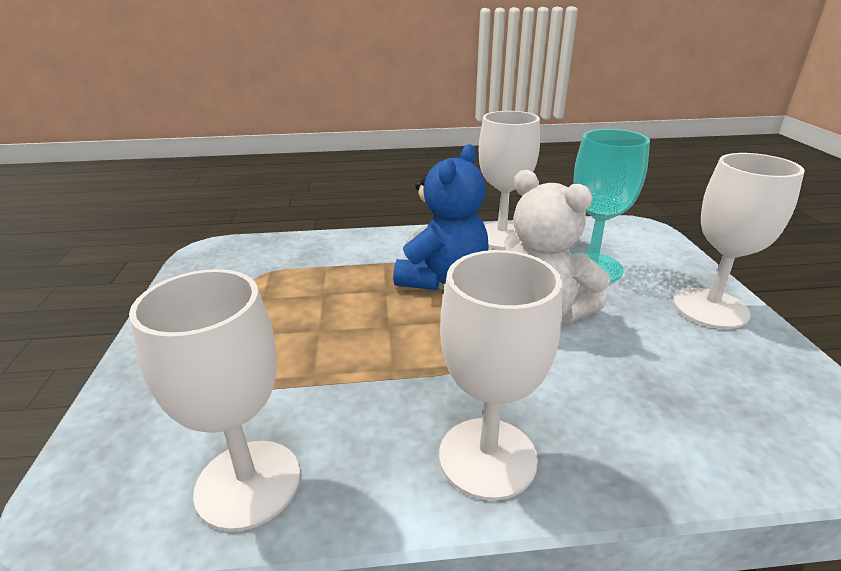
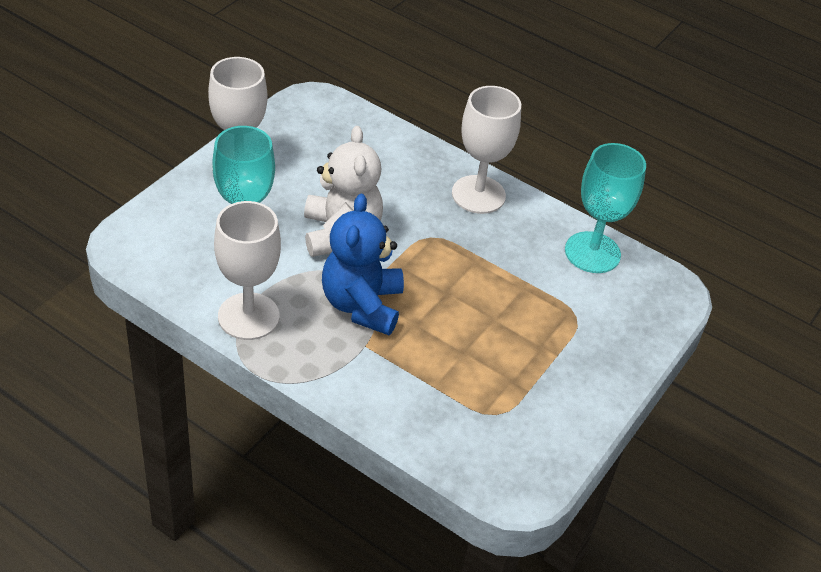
camera: 145 degrees left, 15 degrees up
white goblet [129,269,301,531] -> turquoise goblet [565,143,646,273]
blue teddy bear [393,144,489,290] -> blue teddy bear turned 60 degrees counterclockwise [322,194,404,335]

